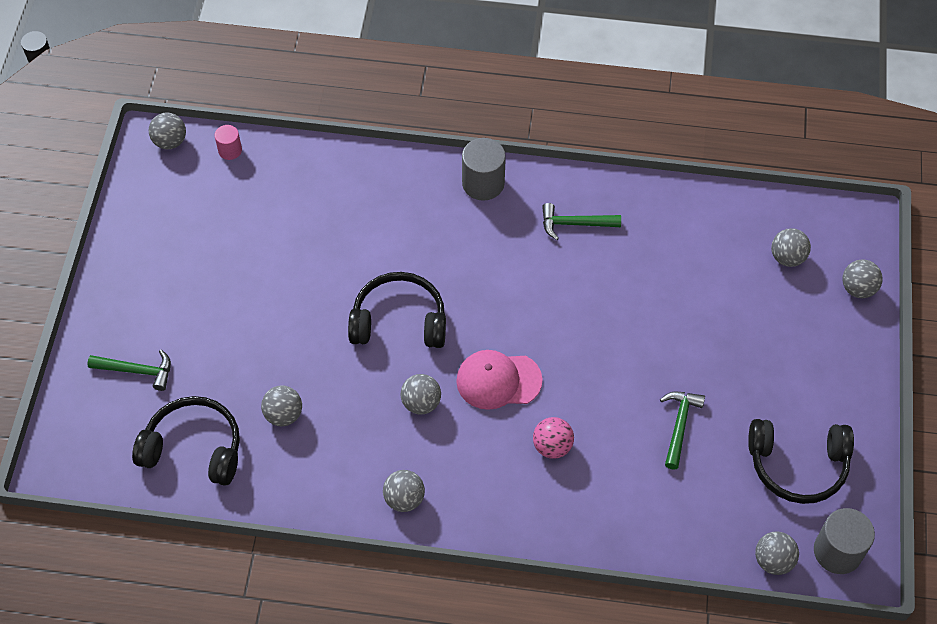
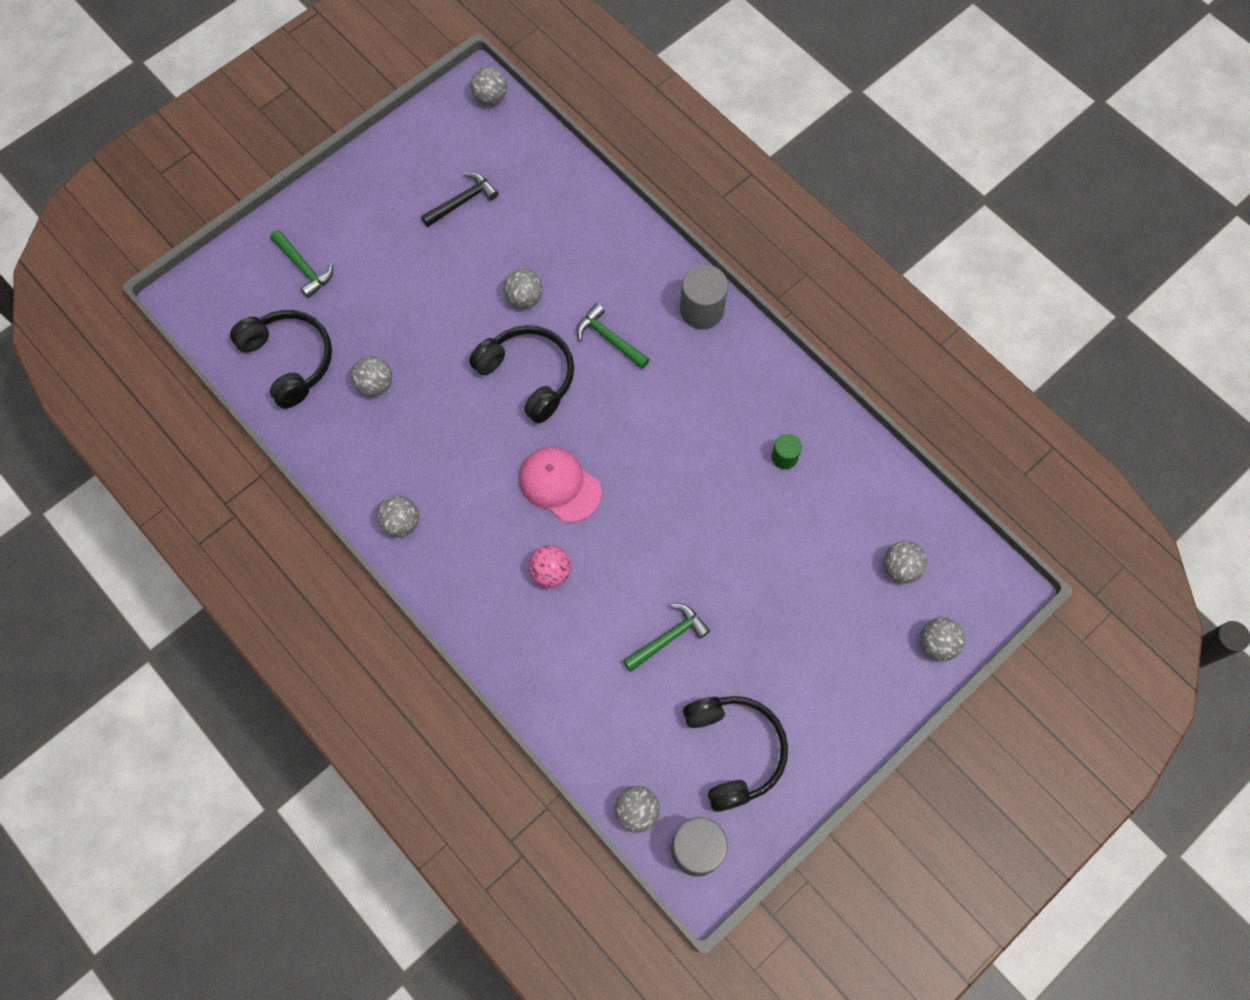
camera: 40 degrees right, 10 degrees up
pink cylinder [215,125,242,160] -> none
grey ball [401,374,441,415] -> grey ball moved to [503,269,543,308]
green hammer [542,203,621,240] -> green hammer moved to [577,303,650,369]
black headphones [748,419,854,504] -> black headphones turned 150 degrees counterclockwise [683,696,788,812]
none -> black hammer [421,172,499,227]
none -> green cylinder [772,434,802,469]

